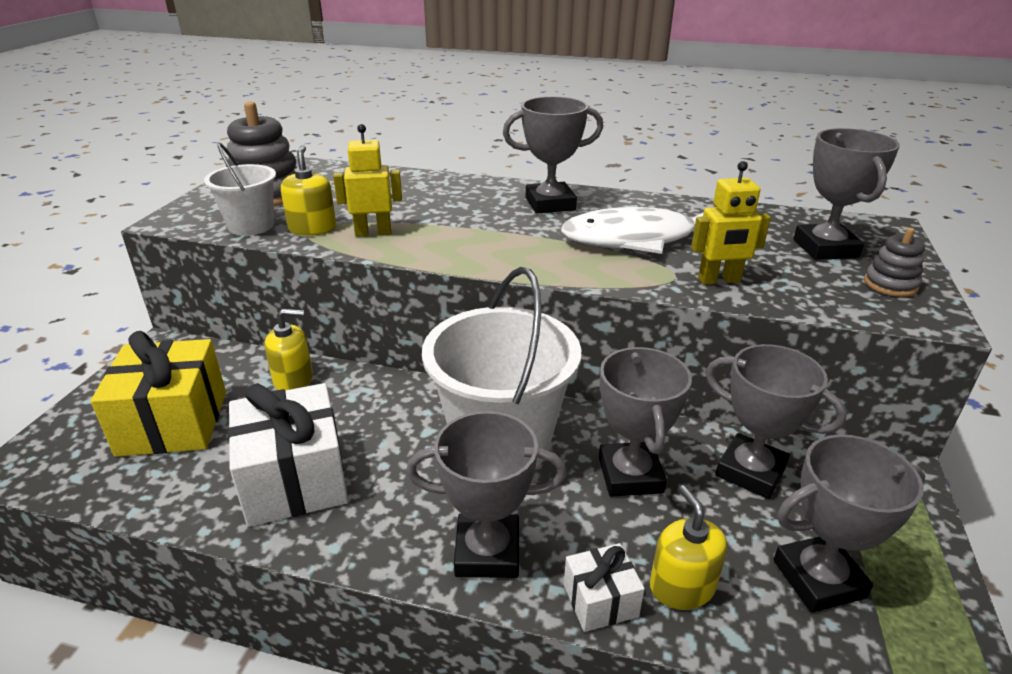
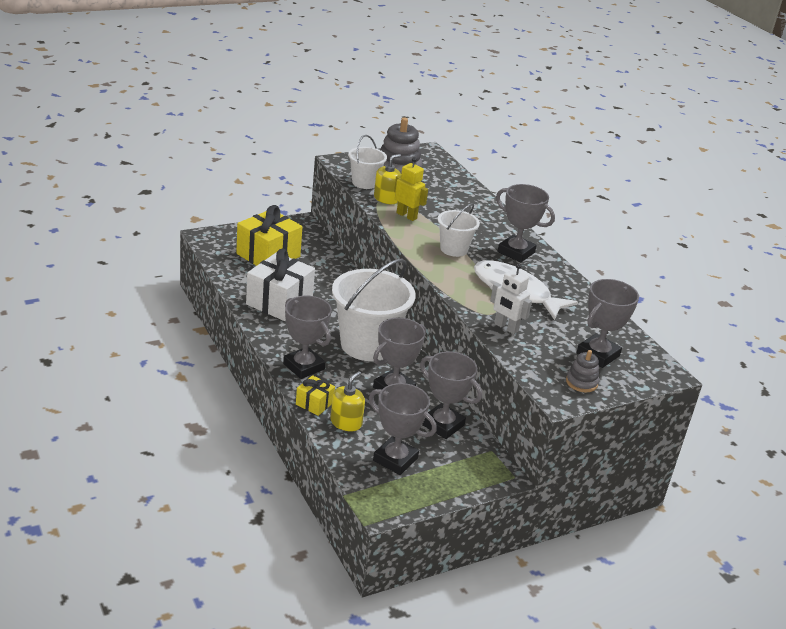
camera: 45 degrees right, 0 degrees up
yellow soap dispenser [264,309,313,390] -> none
white gift [564,543,645,632] -> yellow gift [296,375,335,416]
yellow robot [691,161,771,285] -> white robot [490,263,532,334]
grey trophy [706,344,847,499] -> grey trophy turned 45 degrees counterclockwise [420,351,482,439]
none -> white bucket [437,203,480,257]

